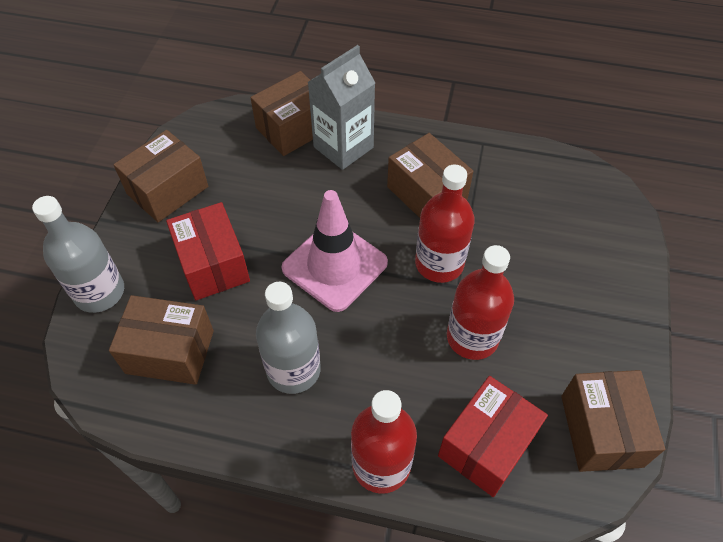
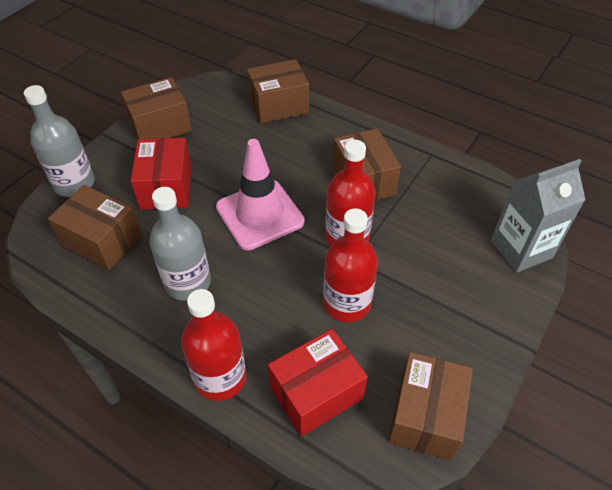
camera: 20 degrees right, 5 degrees down
grey carton [308,45,375,170] -> grey carton moved to [491,159,585,272]

